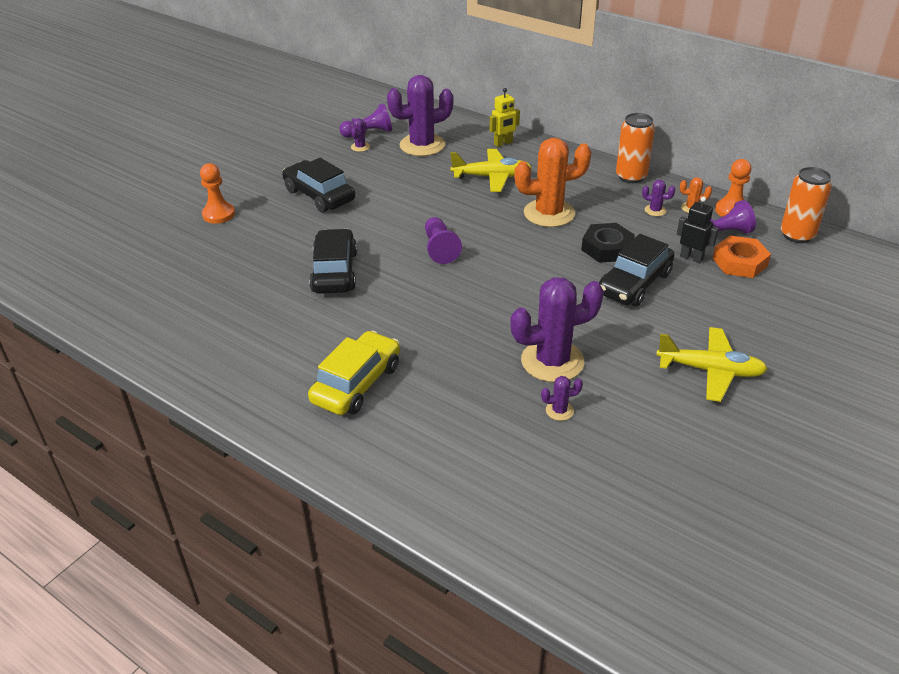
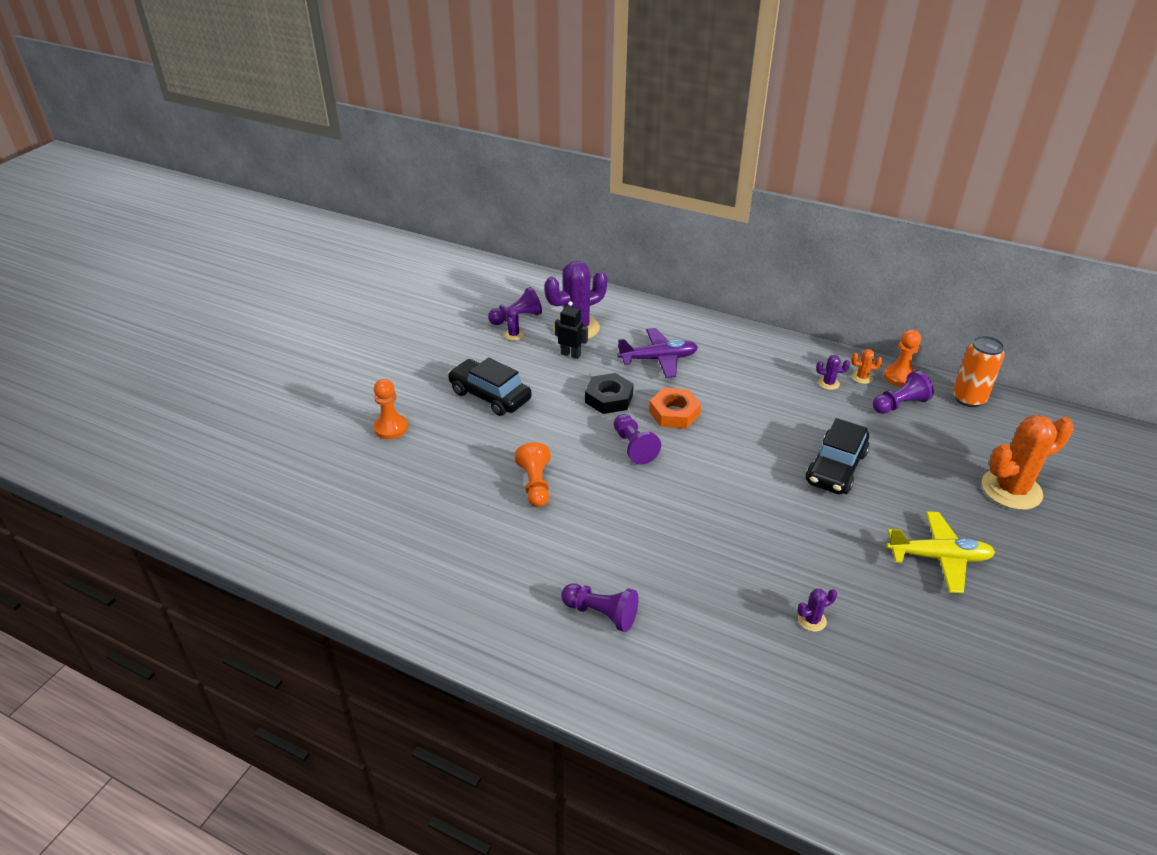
camera: 10 degrees left, 0 degrees up
yellow car [308,331,400,415] -> purple pawn [561,583,638,632]
black car [309,229,357,294] -> orange pawn [515,442,551,507]
yellow plane [450,149,532,192] -> purple plane [617,328,698,378]
yellow robot [490,88,520,147] -> none
purple cactus [510,277,604,382] -> none
orange cactus [514,138,591,227] -> orange cactus moved to [982,415,1074,510]
black nut [581,223,635,263] -> black nut moved to [585,373,634,414]
orange can [616,113,655,183] -> none
black robot [677,197,719,263] -> black robot moved to [555,301,588,359]
orange nut [712,235,771,278] -> orange nut moved to [649,388,701,429]

